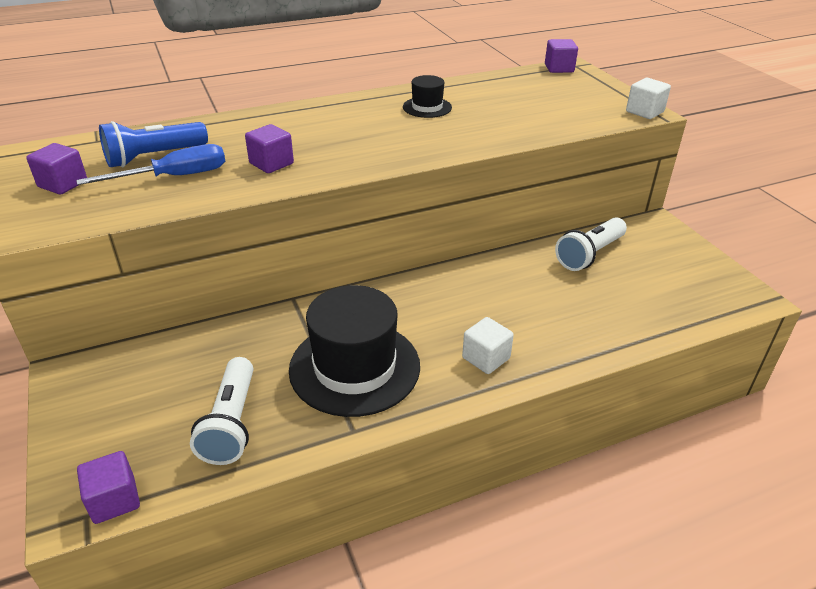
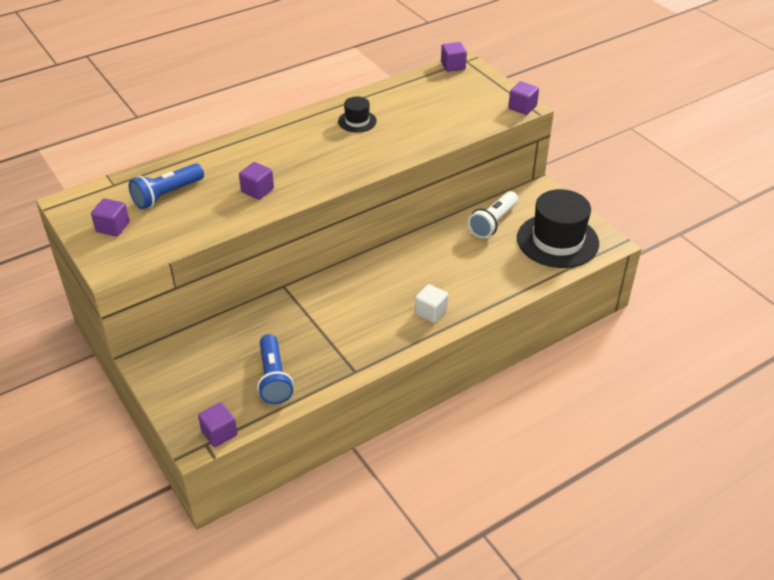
camera: 10 degrees left, 5 degrees up
blue screwdriver [76,144,225,185] -> none
white flashlight [190,357,253,465] -> blue flashlight [257,334,294,404]
black hat [289,285,420,417] -> black hat moved to [517,189,599,268]
white cube [626,78,671,119] -> purple cube [508,81,539,115]

